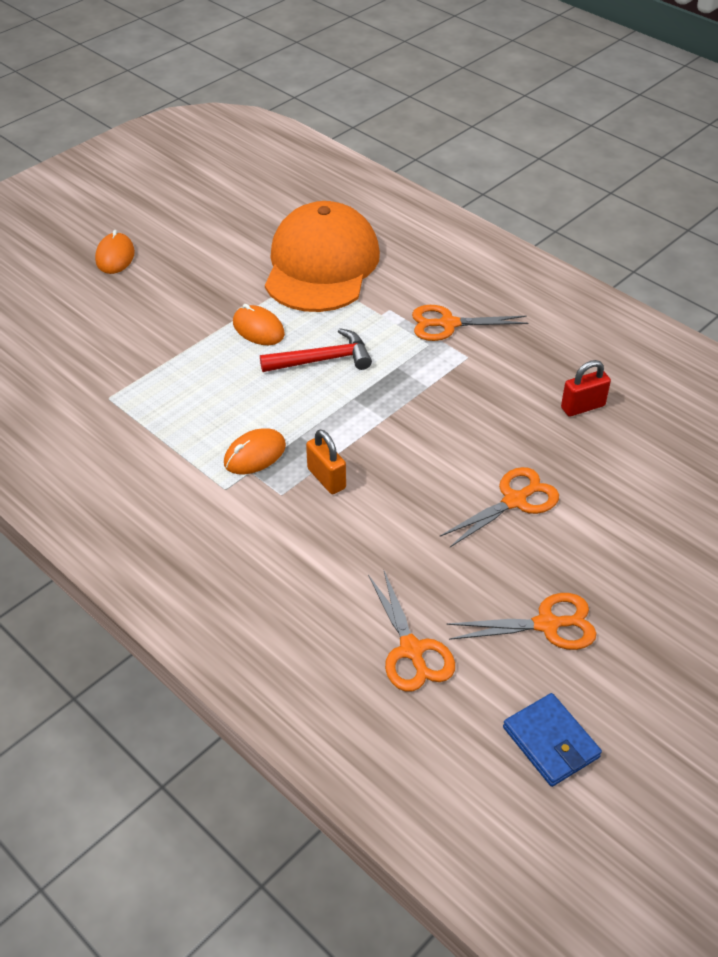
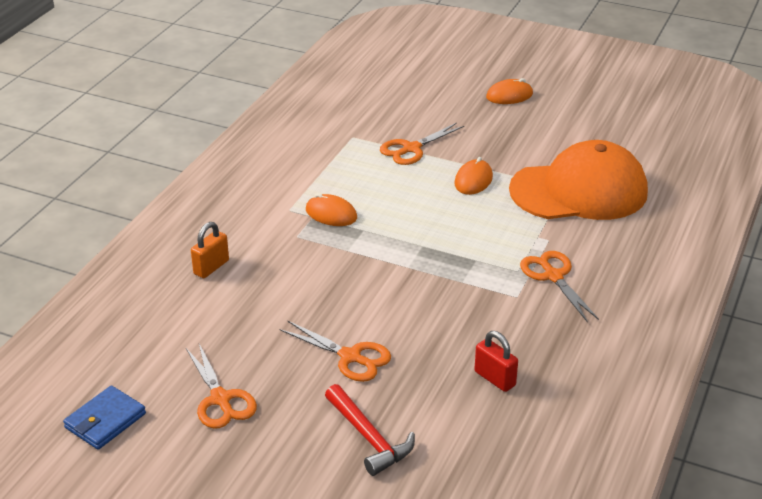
camera: 70 degrees right, 10 degrees down
red hammer [260,328,372,372] -> red hammer moved to [325,384,415,476]
orange padlock [306,430,346,494] -> orange padlock moved to [191,222,229,278]
orange scissors [368,569,455,692] -> orange scissors moved to [380,123,464,165]

